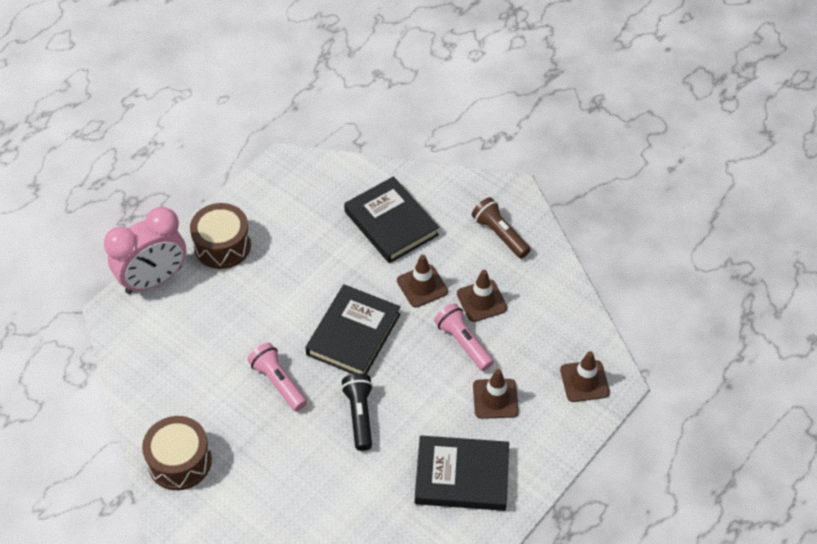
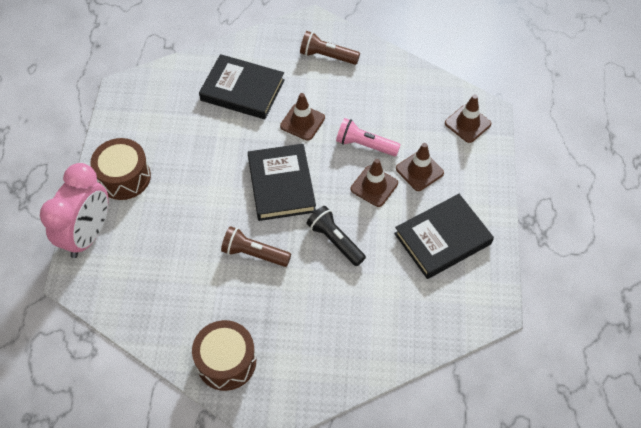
camera: 35 degrees left, 5 degrees up
pink flashlight [248,343,307,411] -> brown flashlight [221,226,291,267]
brown traffic cone [457,270,507,322] -> brown traffic cone moved to [351,159,398,207]

